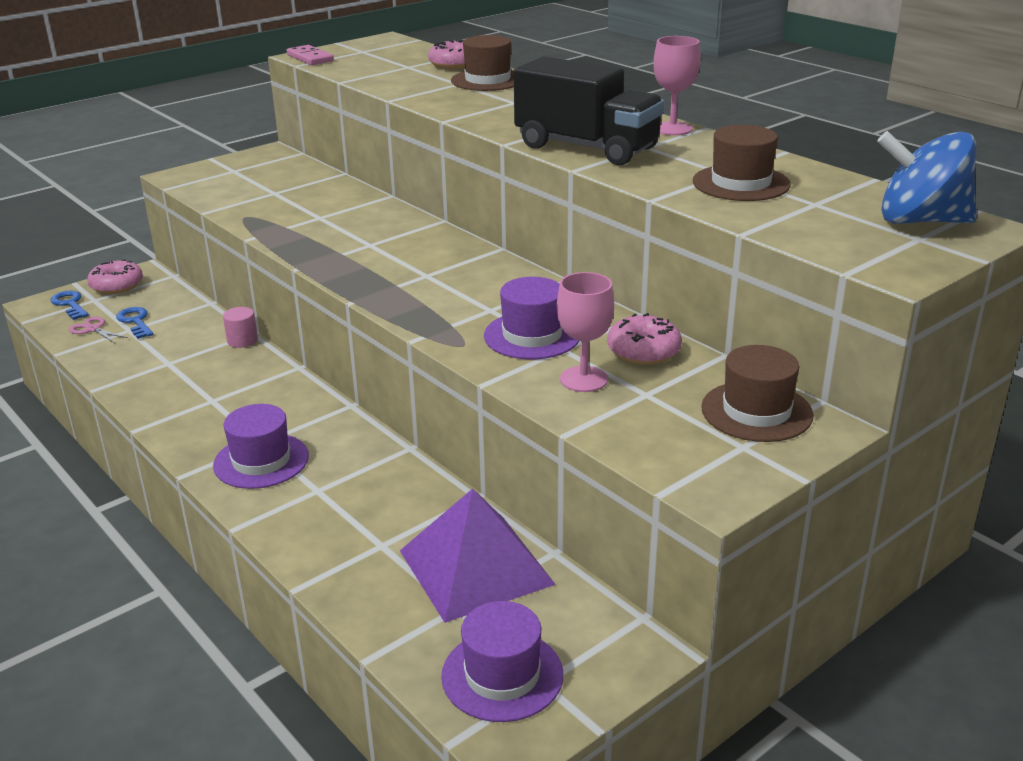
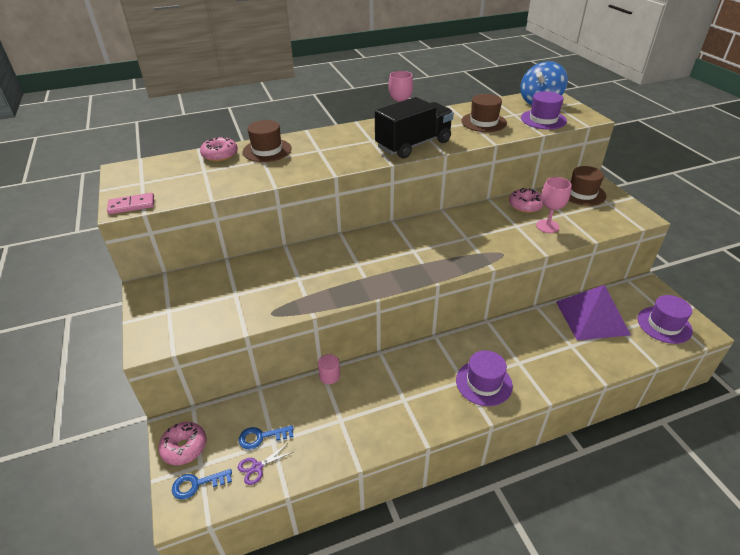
camera: 70 degrees left, 10 degrees up
pink scissors [69,316,128,343] -> purple scissors [238,443,293,485]
purple hat [484,277,579,359] -> purple hat moved to [521,91,567,129]

